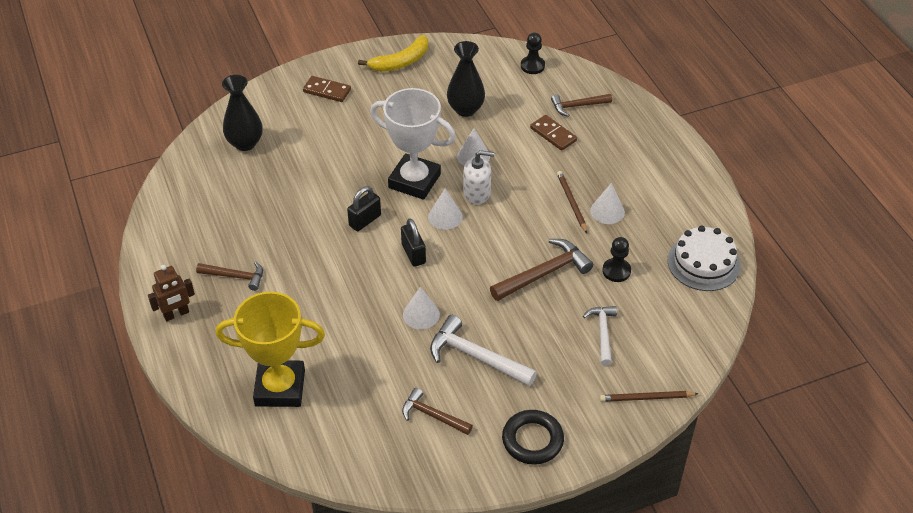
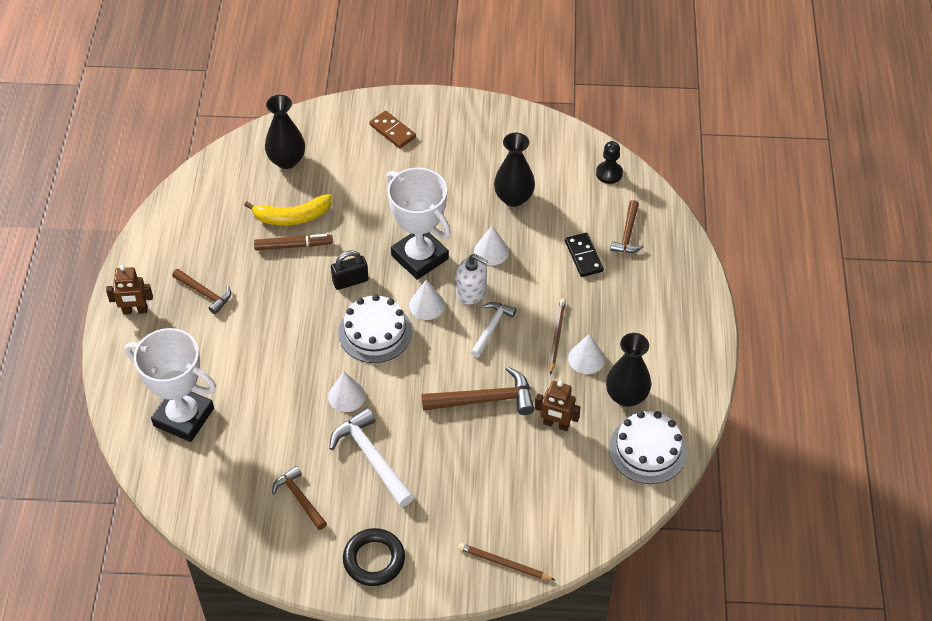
camera: 25 degrees right, 5 degrees up
yellow trophy [216,292,325,407] -> white trophy [125,328,216,442]
yellow banana [358,35,428,72] -> yellow banana moved to [244,194,332,226]
black padlock [401,218,426,267] -> white cake [338,294,412,363]
brown domino [530,115,577,151] -> black domino [565,233,604,277]
brown hammer [551,94,612,117] -> brown hammer turned 90 degrees counterclockwise [610,200,644,253]
white hammer [583,306,617,366] -> white hammer moved to [471,302,516,357]
black pawn [602,237,631,282] -> brown robot [535,381,581,431]
none -> brown marker [254,234,333,250]
none -> black vase [606,333,651,407]

